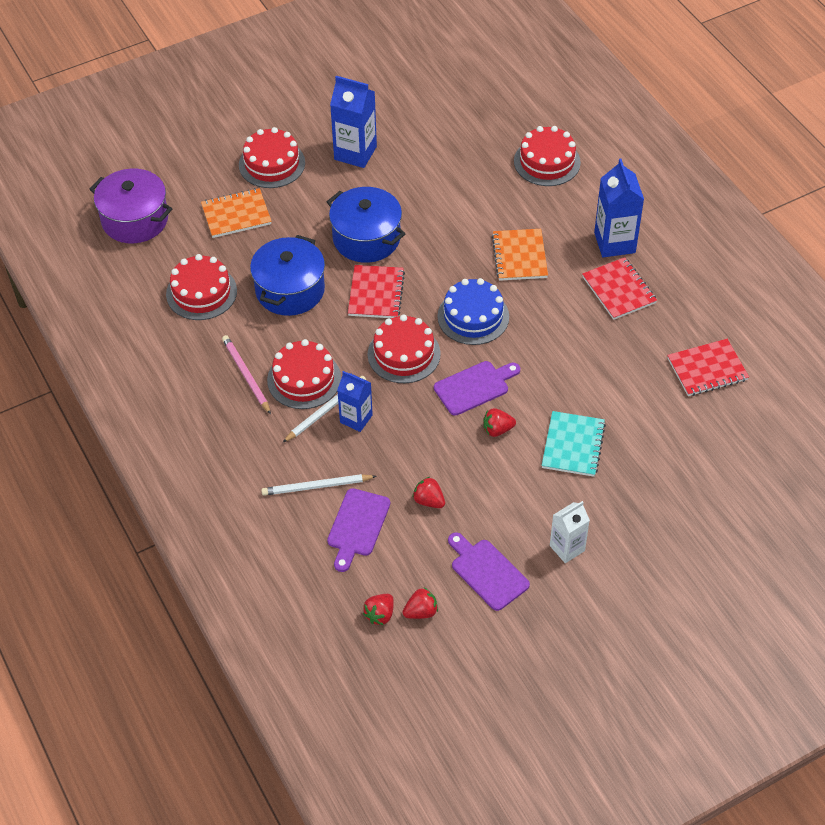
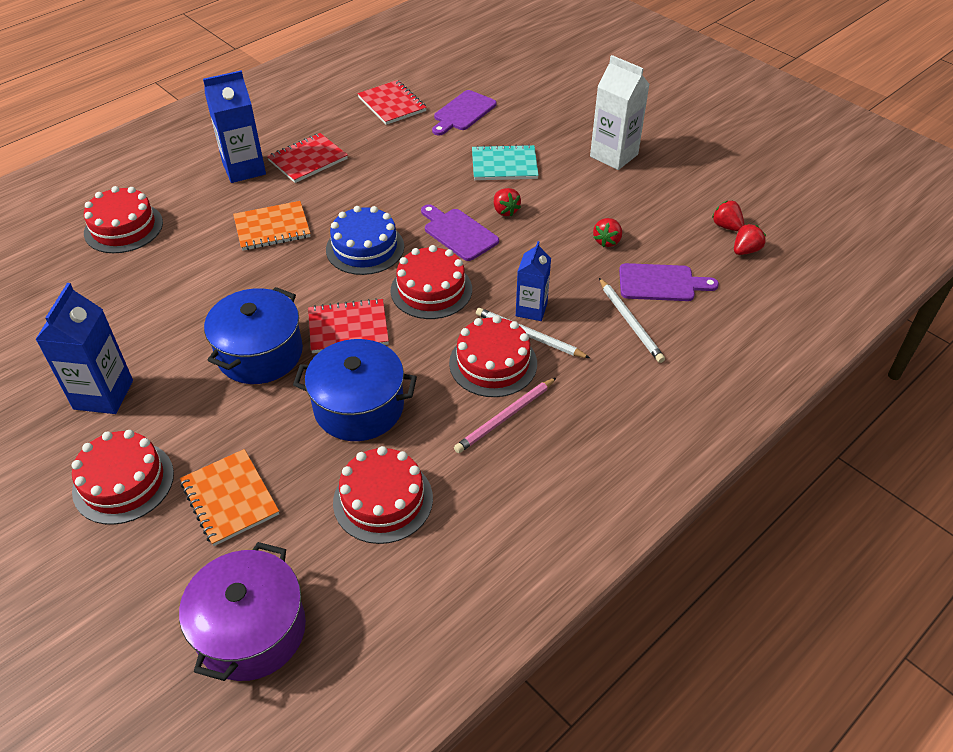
camera: 105 degrees left, 5 degrees down
red strawberry [363,594,394,625] -> red strawberry turned 60 degrees counterclockwise [734,224,766,255]
purple cutting board [448,532,530,611] -> purple cutting board moved to [432,90,496,135]
white carton [550,501,590,563] -> white carton [590,55,650,170], size x1.55

